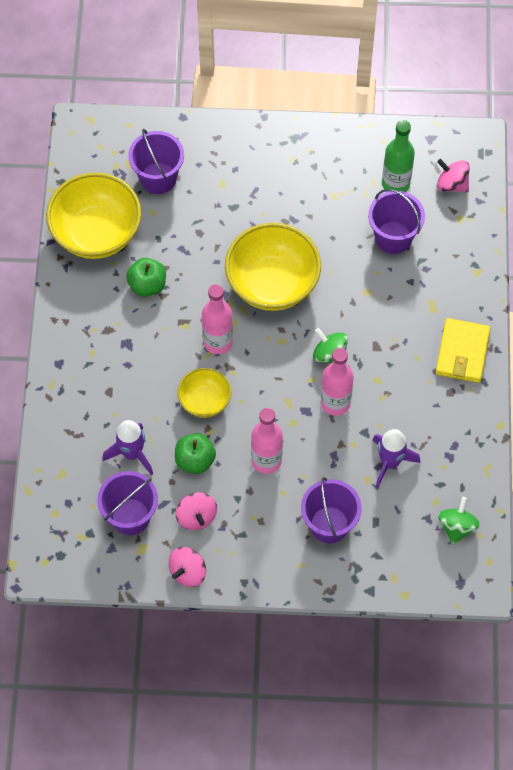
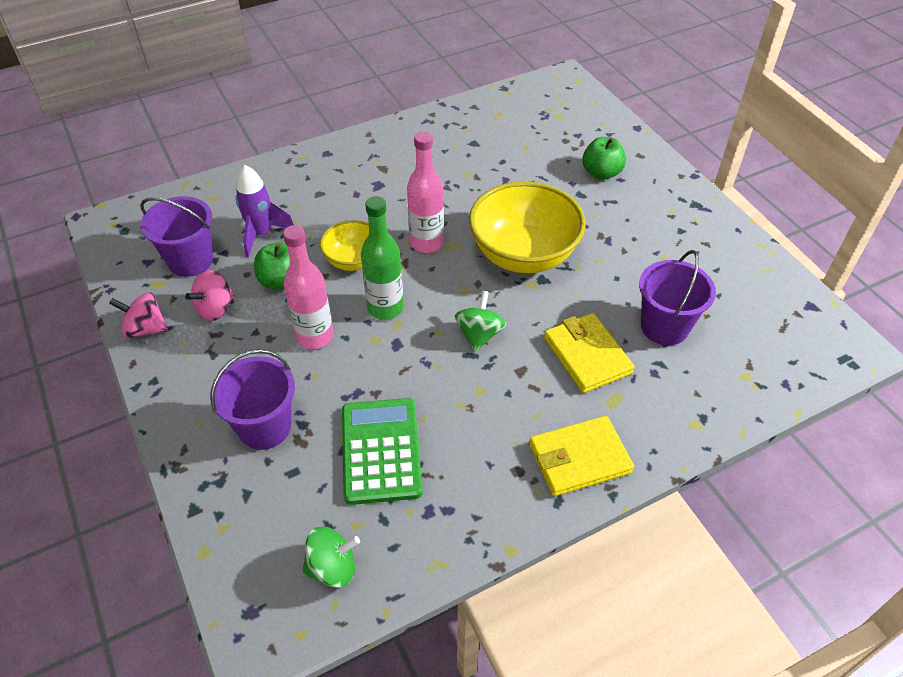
camera: 60 degrees right, 15 degrees down
yellow bowl [46,172,141,259] -> none
green apple [126,258,166,297] -> green apple moved to [582,137,626,180]
purple bucket [128,129,184,194] -> none
pink bottle [321,348,354,416] -> none
purple rocket [373,429,420,488] -> green calculator [342,398,423,505]
green bottle [382,120,415,192] -> green bottle moved to [361,196,404,320]
pink spinning top [437,159,470,192] -> none
none -> yellow wallet [544,313,635,393]

